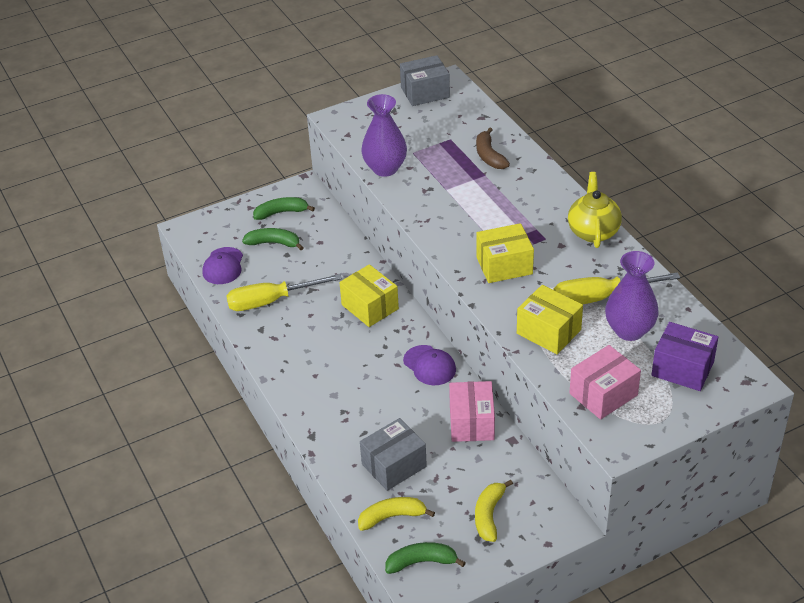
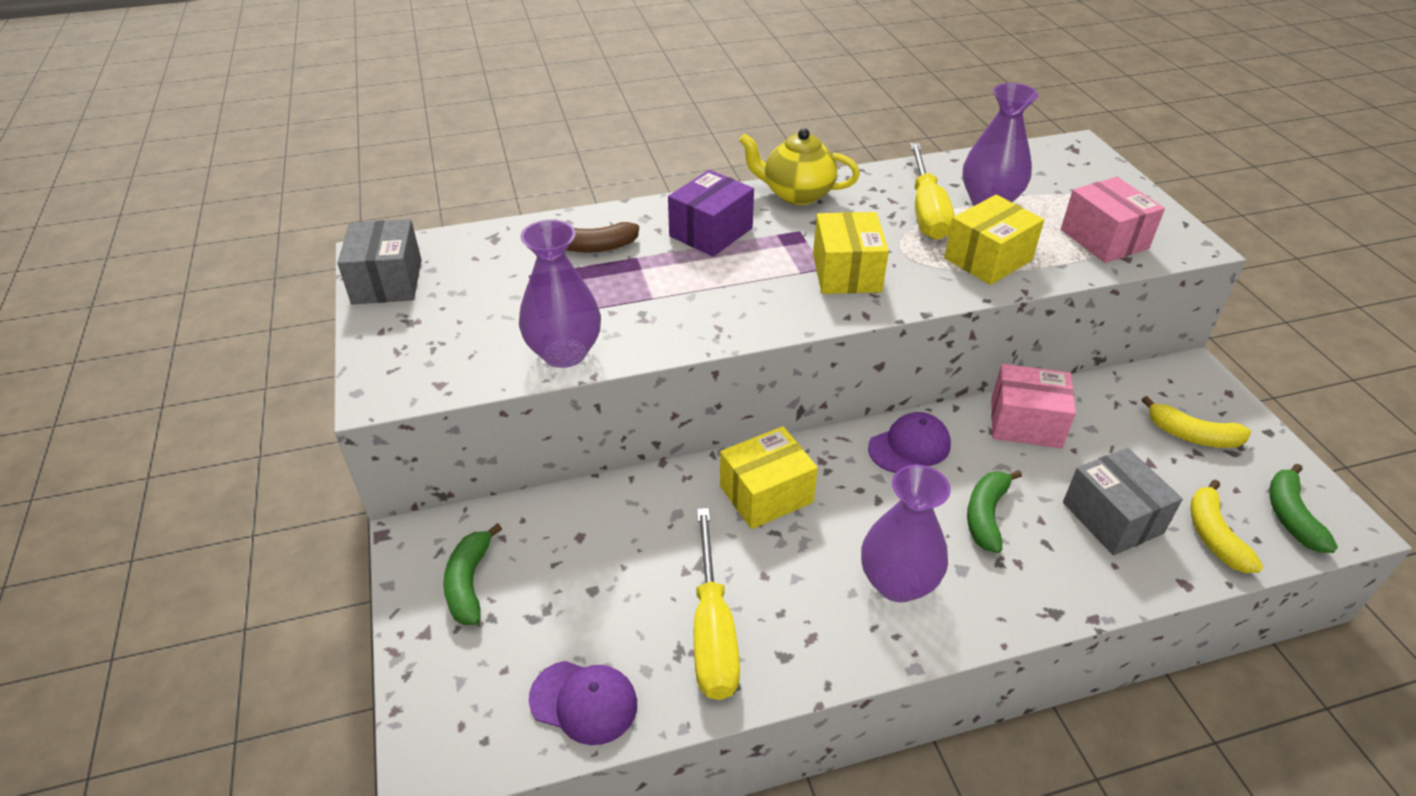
camera: 80 degrees left, 0 degrees up
green banana [242,228,304,250] -> green banana moved to [967,470,1022,553]
purple box [652,322,718,391] -> purple box moved to [668,170,754,256]
none -> purple vase [861,464,951,603]

